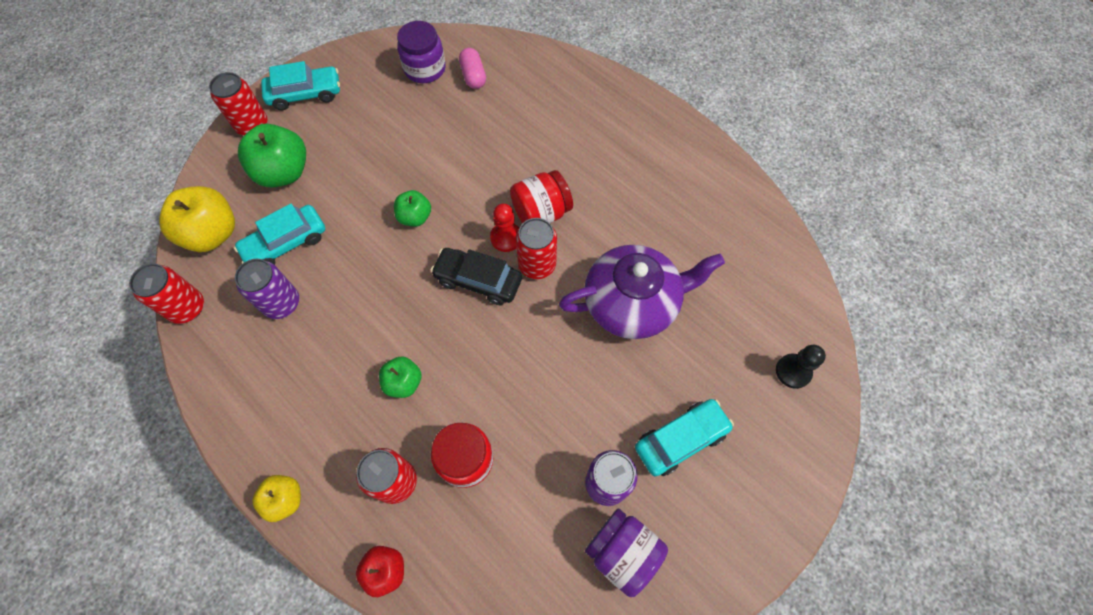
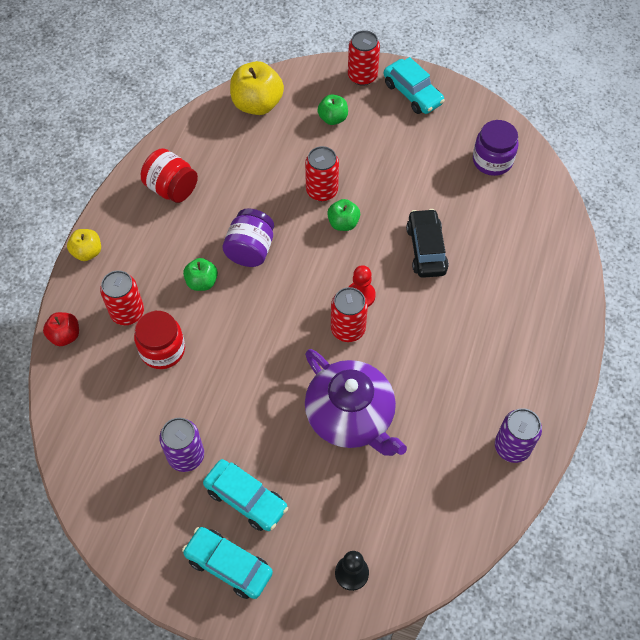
camera: 65 degrees right, 5 degrees down
red can [129,263,204,324] -> red can moved to [305,146,339,201]
turquoise car [234,204,325,265] -> turquoise car moved to [182,527,273,599]
purple can [235,259,299,319] -> purple can moved to [495,408,542,463]
green apple [238,124,306,188] -> green apple [317,94,348,125], size x0.57
black car [431,248,522,305] -> black car moved to [406,209,449,278]
pink capsule [459,48,486,89] -> none
red jar [510,170,573,224] -> red jar moved to [141,148,198,203]
purple jar [585,508,668,597] -> purple jar moved to [223,208,274,267]

